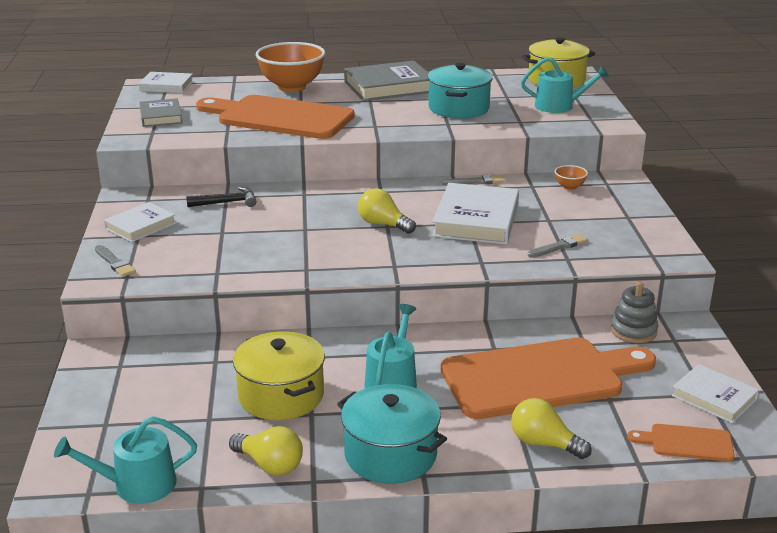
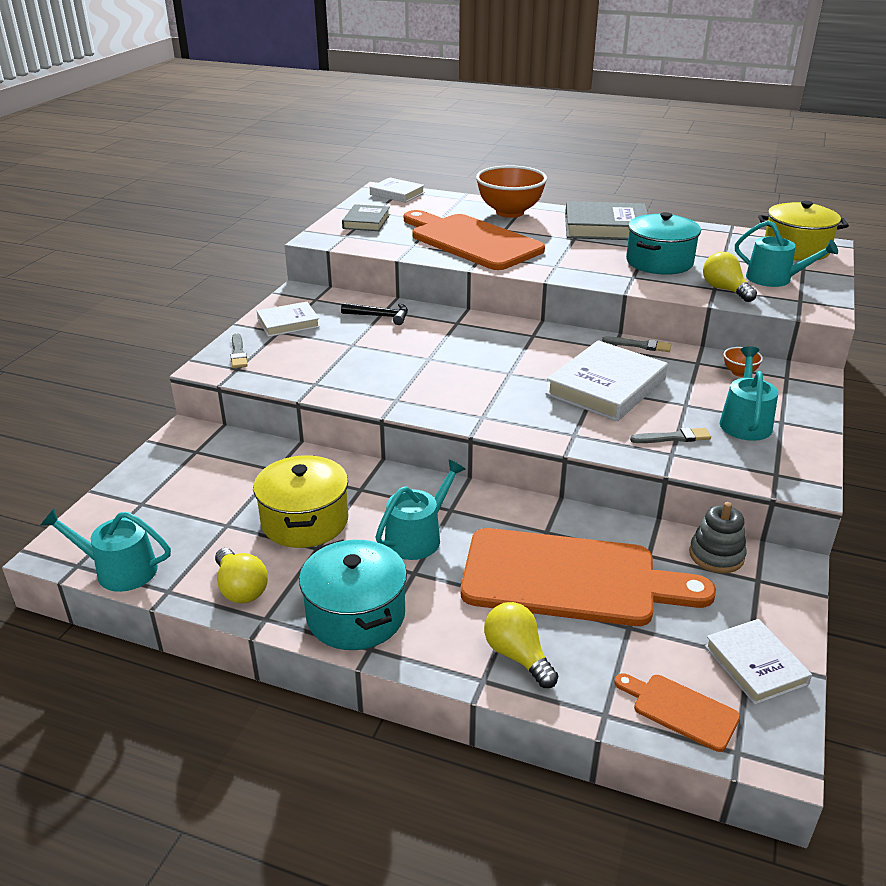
camera: 25 degrees right, 5 degrees up
yellow light bulb [358,188,416,234] -> yellow light bulb moved to [703,252,757,302]
none -> turquoise watering can [720,346,778,441]

